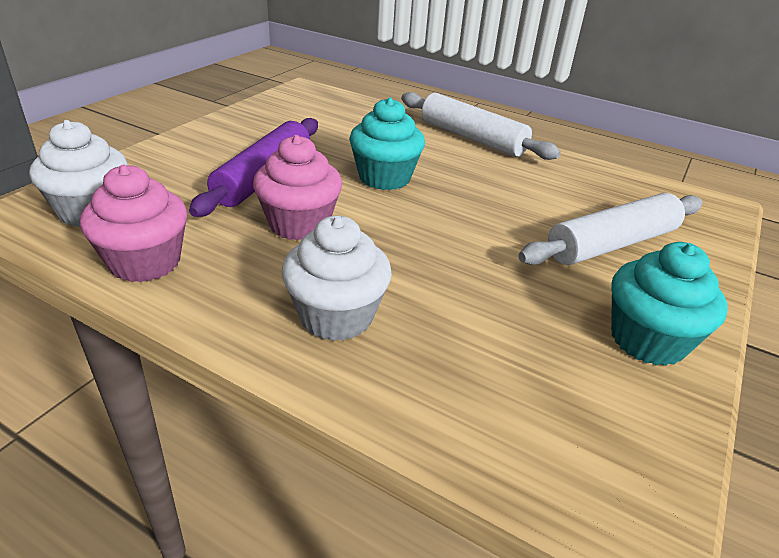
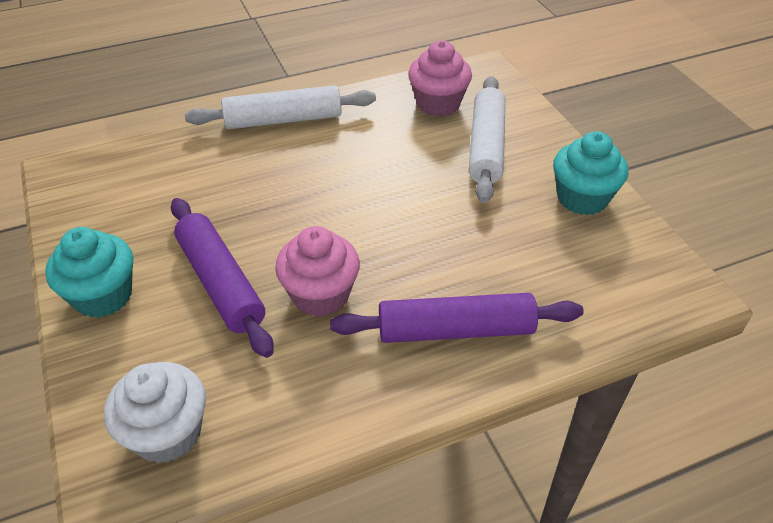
camera: 50 degrees left, 10 degrees up
pink cupcake [80,164,187,282] -> pink cupcake moved to [408,41,472,117]
white cupcake [281,216,392,341] -> purple rolling pin [330,293,584,343]
turquoise cupcake [349,97,425,190] -> turquoise cupcake moved to [45,227,133,318]

